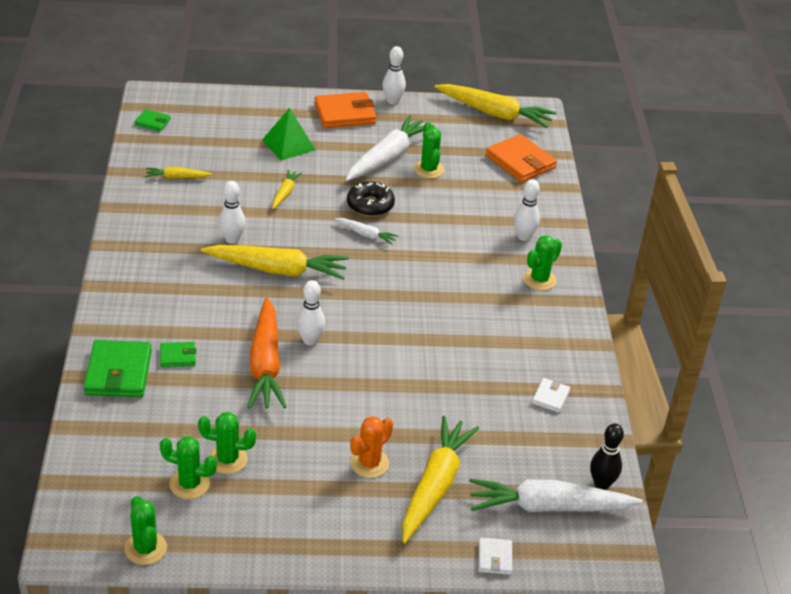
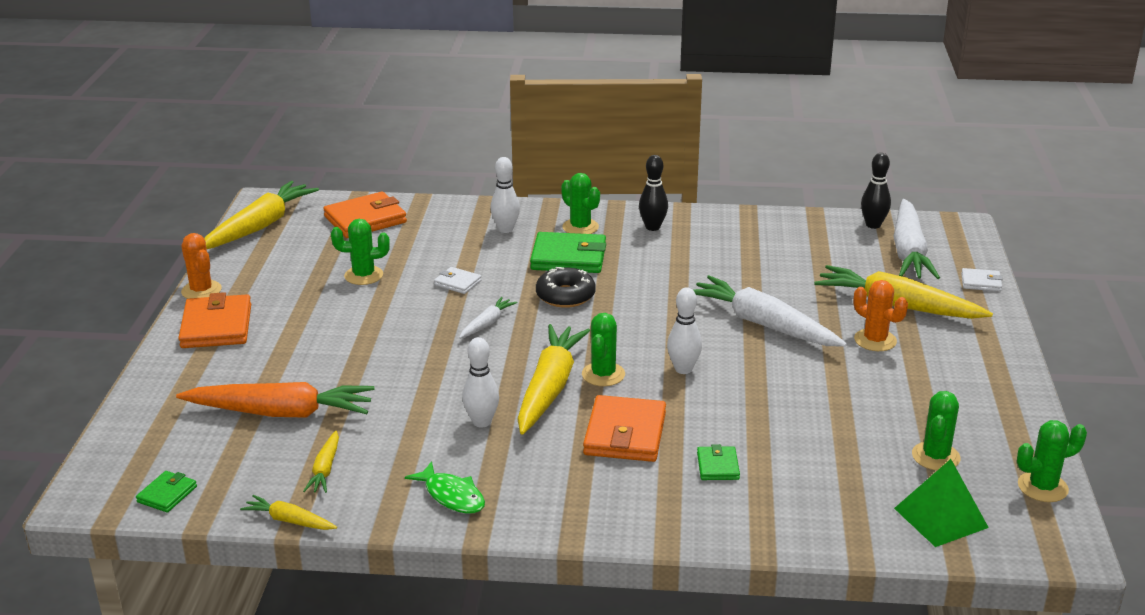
camera: 80 degrees left, 10 degrees down
green wallet [83,340,152,397] -> green wallet moved to [530,232,606,273]
green cactus [198,412,256,474] -> green cactus moved to [582,313,625,386]
orange carrot [247,297,286,409] -> orange carrot moved to [176,382,375,418]
green pyramid [262,108,316,161] -> green pyramid moved to [894,459,989,547]
yellow carrot [272,170,302,209] -> yellow carrot moved to [240,495,337,530]
white carrot [345,115,435,181] -> white carrot moved to [692,275,847,347]
black donut [347,181,395,217] -> black donut moved to [536,267,596,308]
white bowling pin [383,46,406,104] -> orange cactus [181,233,222,299]
white wallet [532,378,570,413] -> white wallet moved to [434,267,482,294]
none -> green fish [405,461,485,514]
none -> orange wallet [583,395,666,462]
none -> black bowling pin [639,155,668,231]

